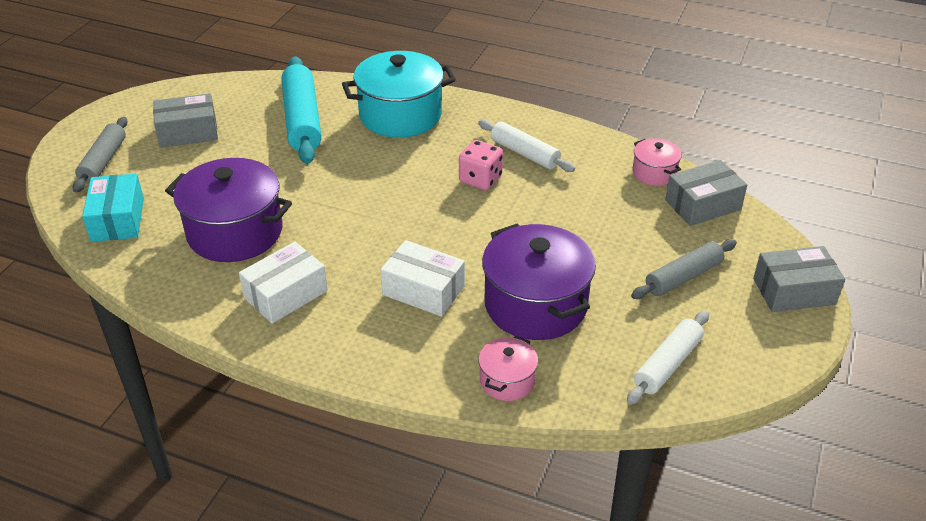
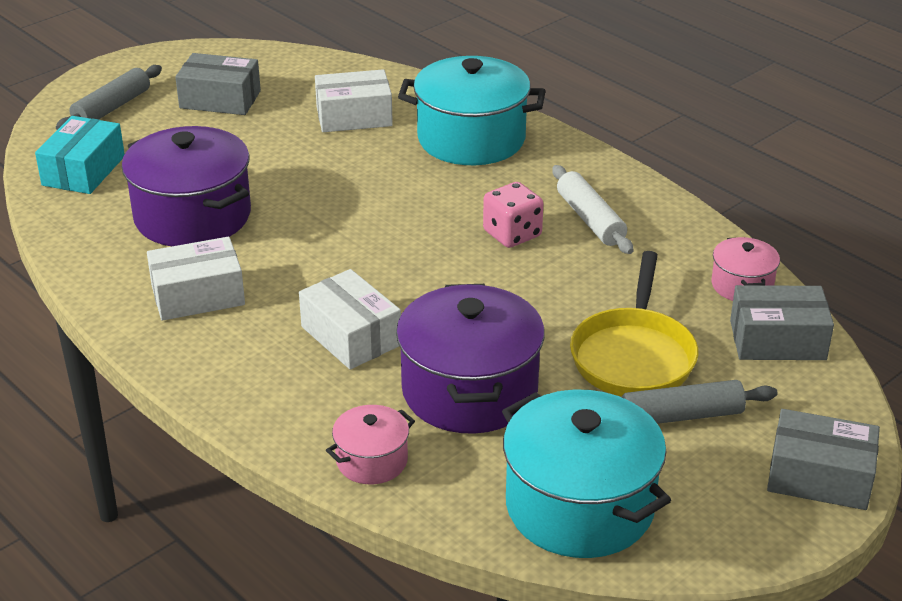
camera: 25 degrees right, 5 degrees down
turquoise rolling pin [282,56,322,164] -> white box [315,69,393,132]
white rolling pin [627,310,709,405] -> turquoise pot [502,390,671,558]
none -> yellow pan [570,251,699,396]

